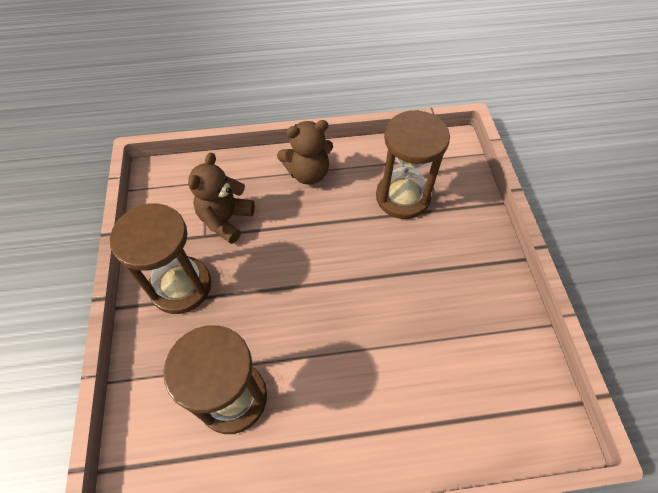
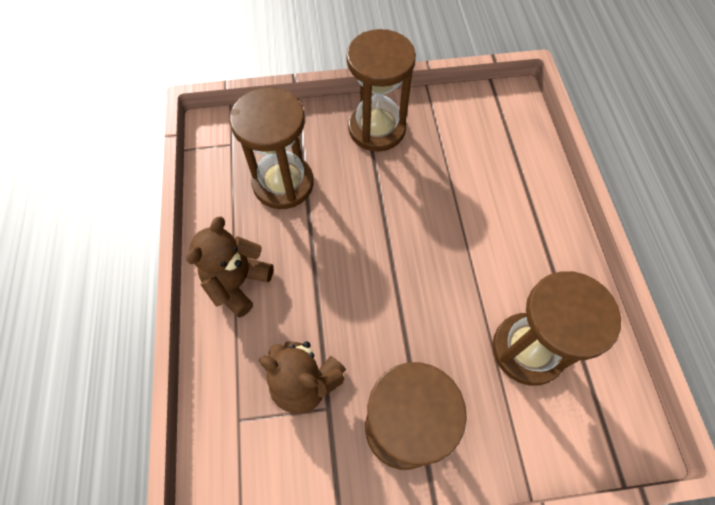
camera: 90 degrees left, 5 degrees up
brown teddy bear [277,120,333,185] -> brown teddy bear turned 135 degrees counterclockwise [187,216,274,318]
none -> brown hourglass [346,29,416,152]

